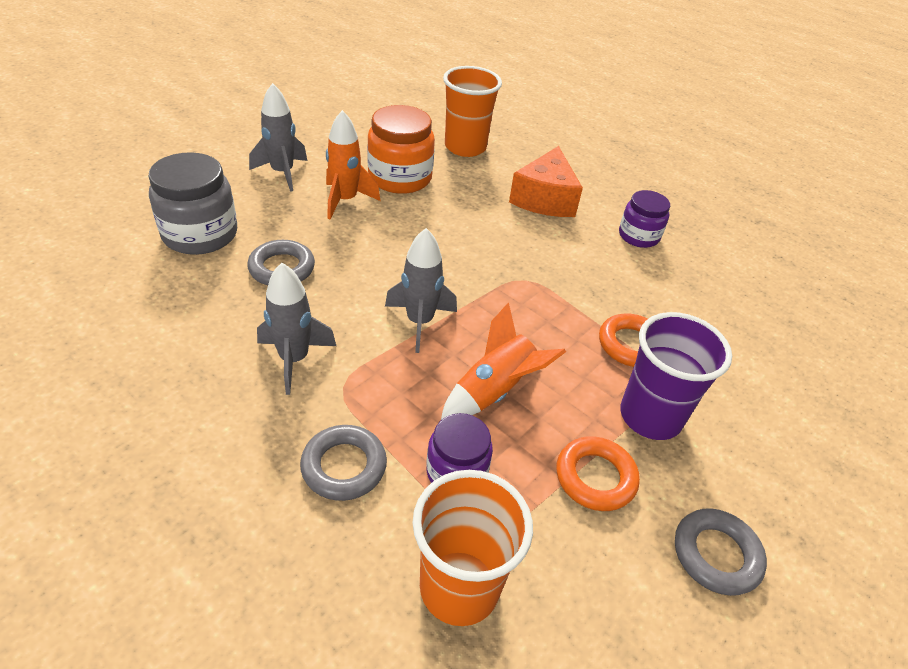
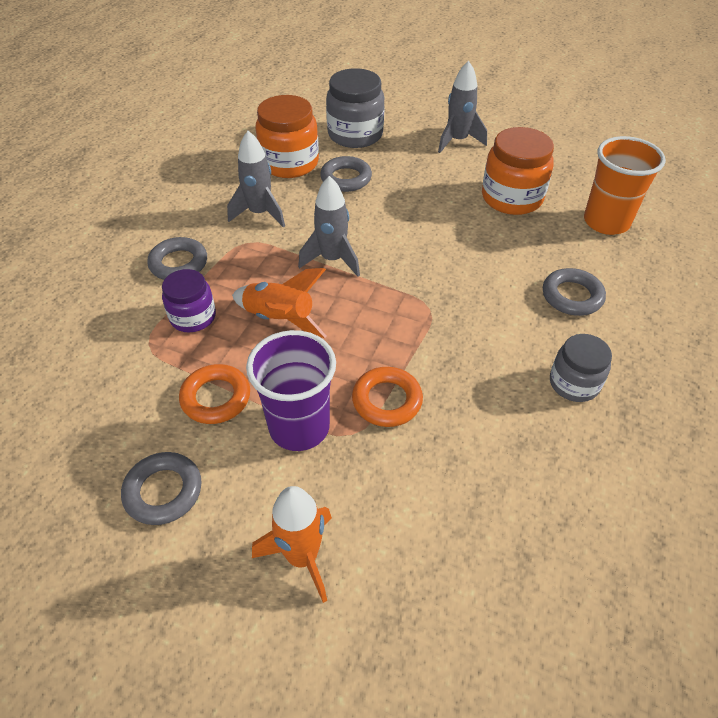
camera: 75 degrees right, 5 degrees up
orange rocket [326,110,380,219] -> orange rocket moved to [252,486,332,603]
orange cup [412,470,533,626] -> none
orange cheese [509,146,583,217] -> grey ring [543,268,606,316]
purple jar [619,190,670,248] -> grey jar [550,334,612,402]
none -> orange jar [255,95,319,178]

